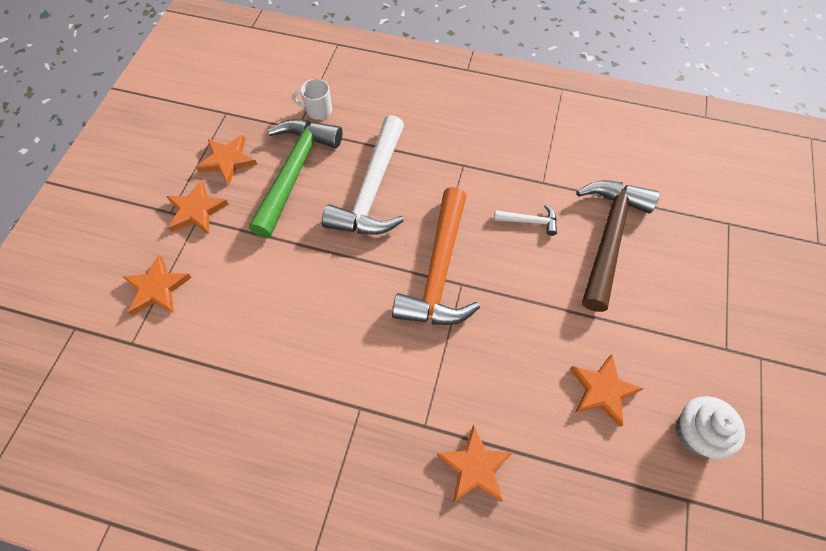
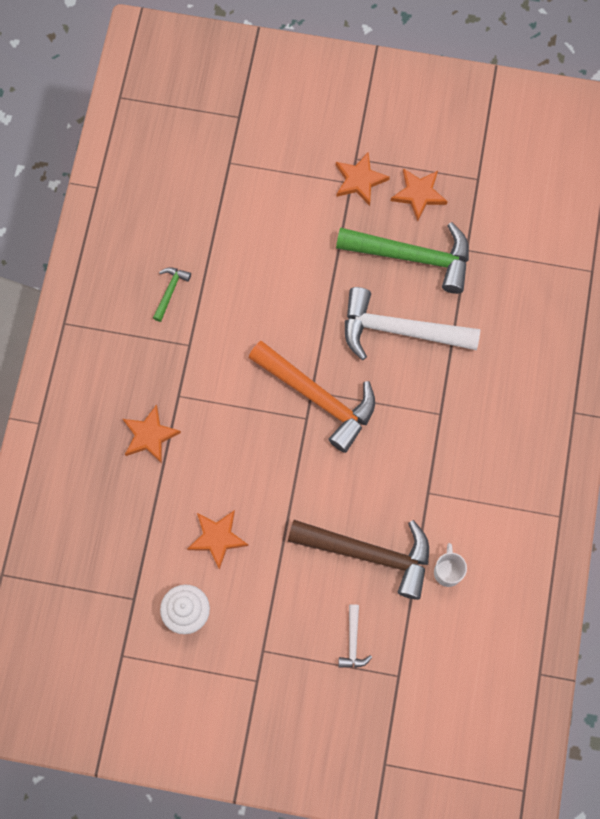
camera: 85 degrees right, 10 degrees up
orange star [123,255,192,315] -> none
white mug [292,79,332,120] -> white mug moved to [434,543,467,587]
orange hammer [392,187,480,325] -> orange hammer turned 150 degrees counterclockwise [249,341,375,453]
white hammer [494,204,557,236] -> white hammer moved to [338,604,372,668]
none -> green hammer [153,267,191,322]

